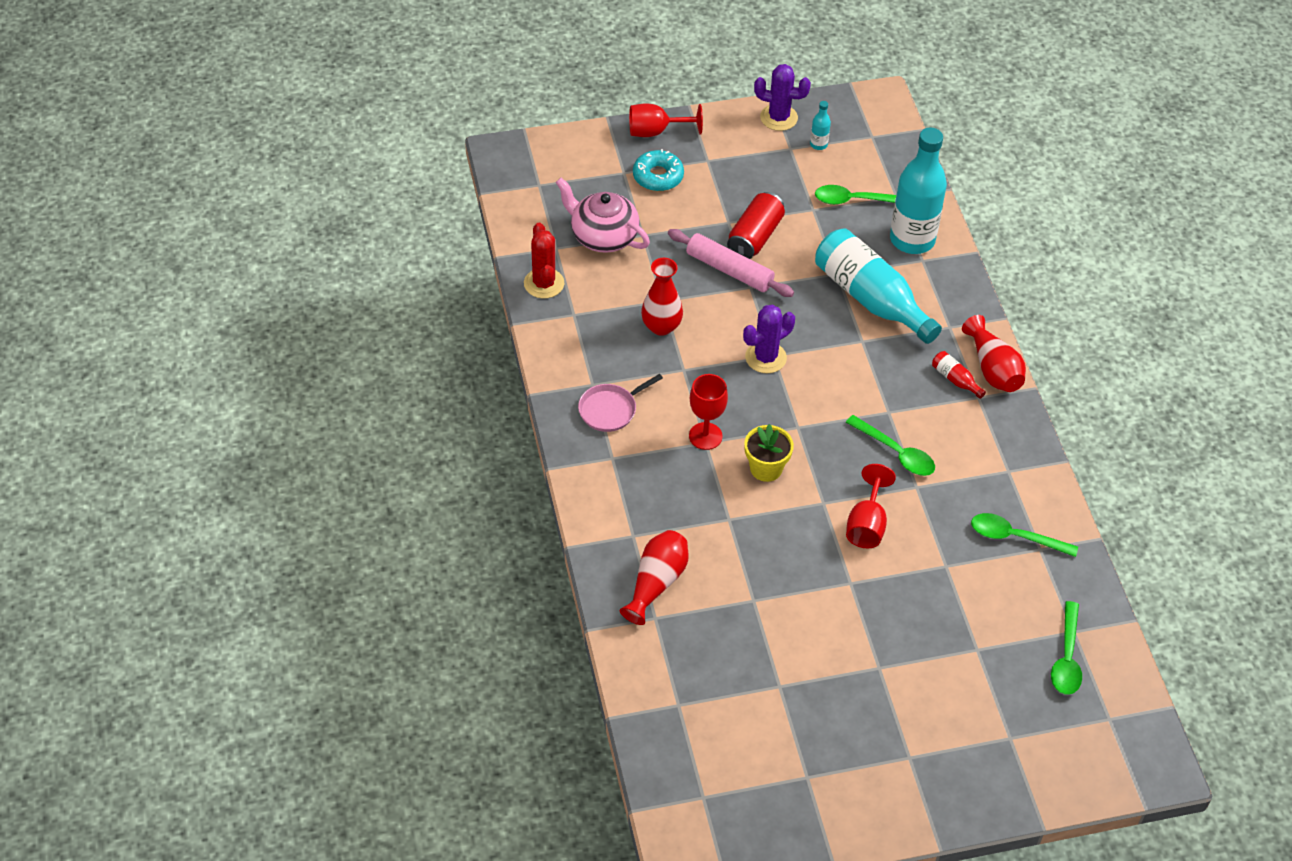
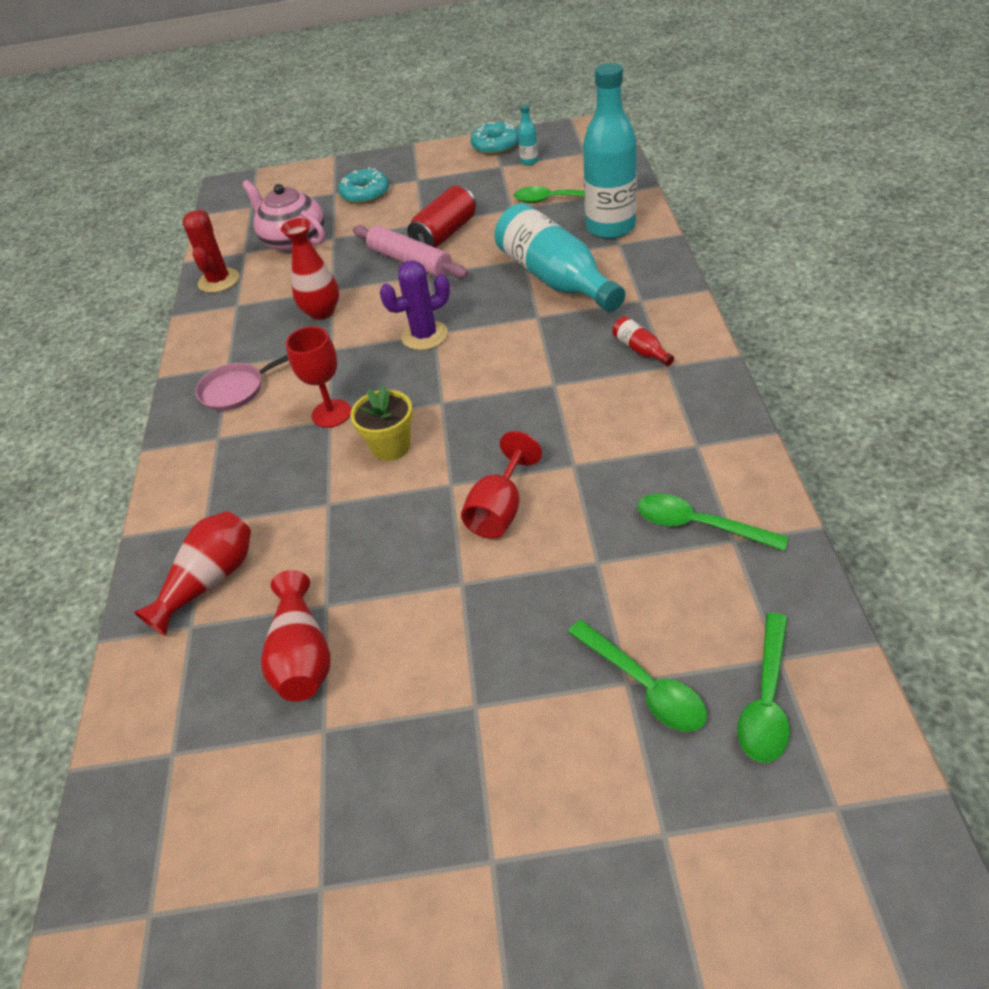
camera: 15 degrees right, 5 degrees down
red goblet [629,103,703,137] -> none
purple cactus [754,64,811,131] -> turquoise donut [471,122,519,155]
green spoon [846,415,935,476] -> green spoon moved to [568,620,707,732]
red vase [962,315,1026,392] -> red vase moved to [261,570,330,702]

